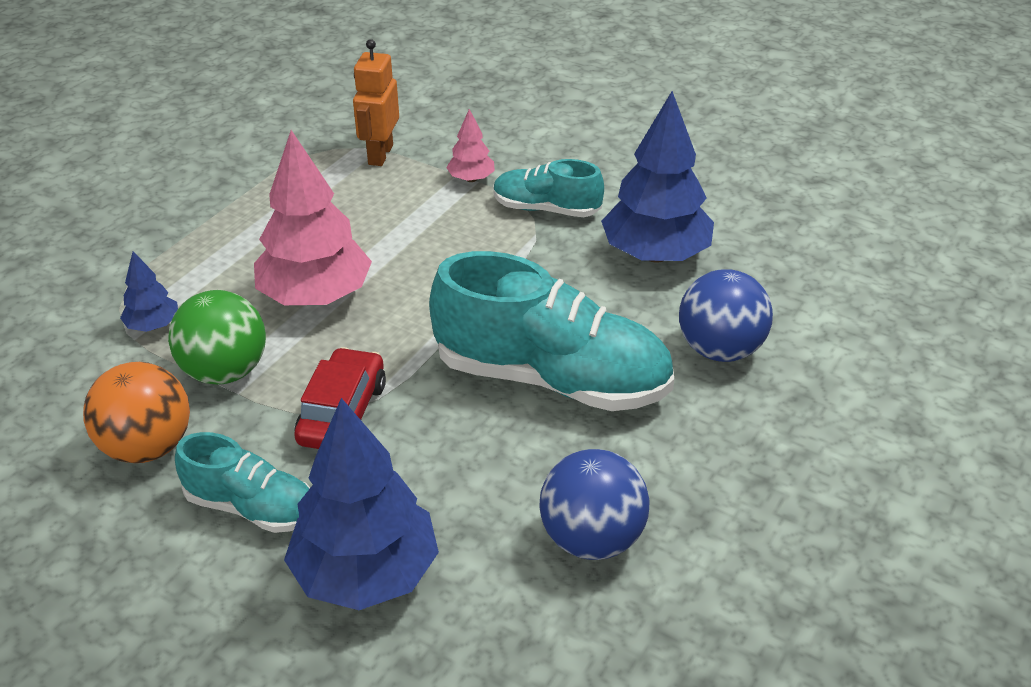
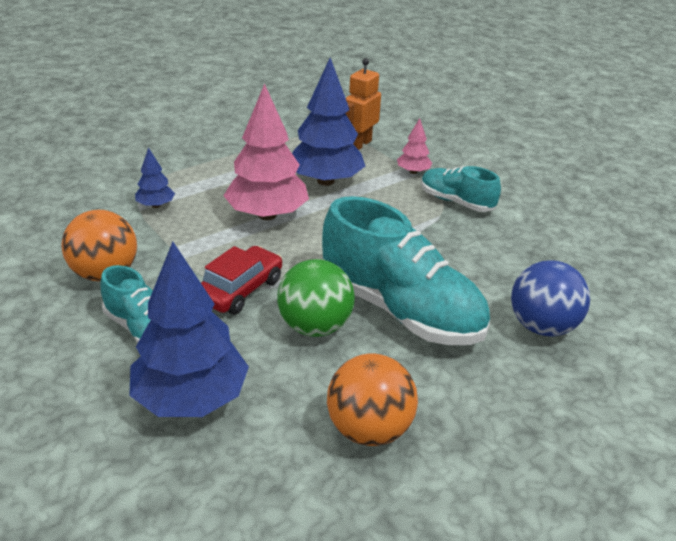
camera: 20 degrees right, 5 degrees down
green ball [168,290,266,384] -> green ball moved to [277,259,355,337]
blue ball [540,449,650,560] -> orange ball [327,354,418,446]
blue tree [601,91,714,263] -> blue tree moved to [292,58,365,186]

